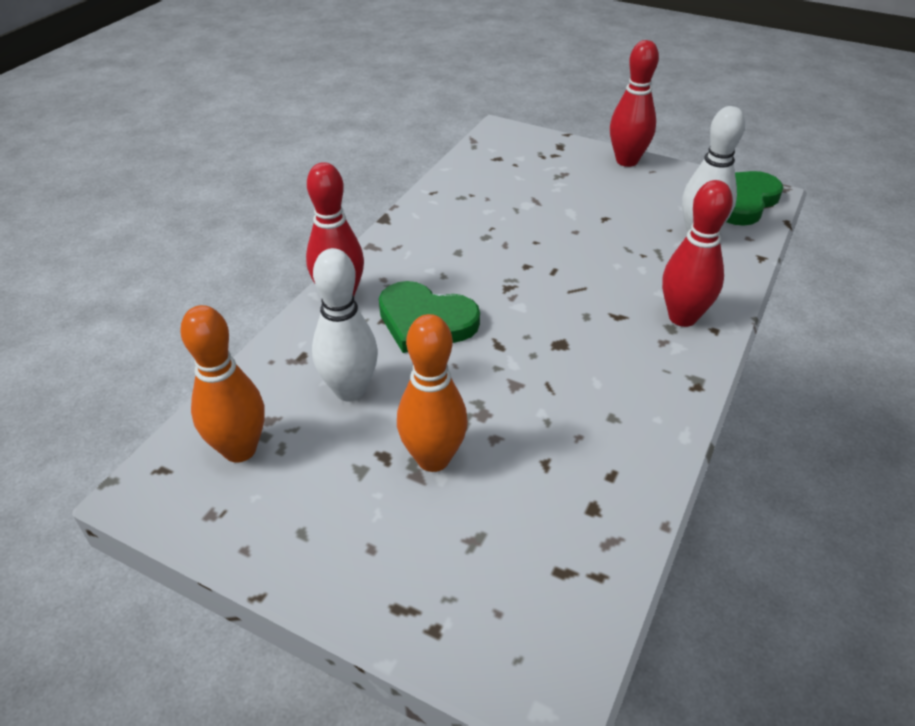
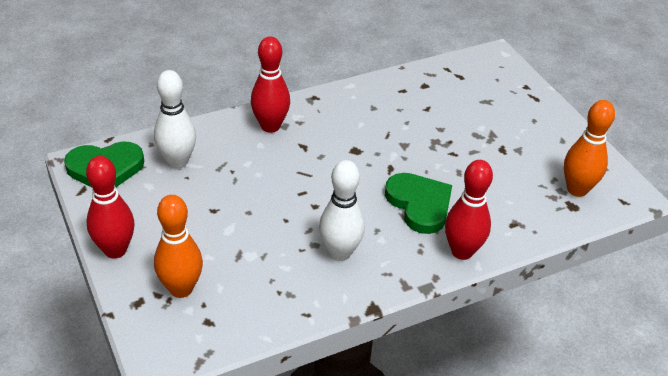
camera: 145 degrees left, 0 degrees up
white bowling pin [312,248,378,402] -> white bowling pin moved to [319,160,365,261]
orange bowling pin [397,314,468,472] -> orange bowling pin moved to [154,195,203,298]

